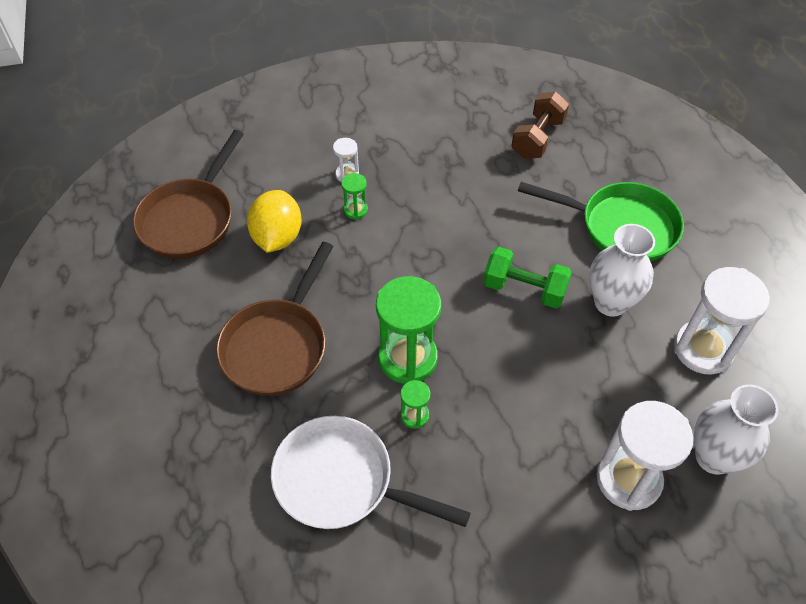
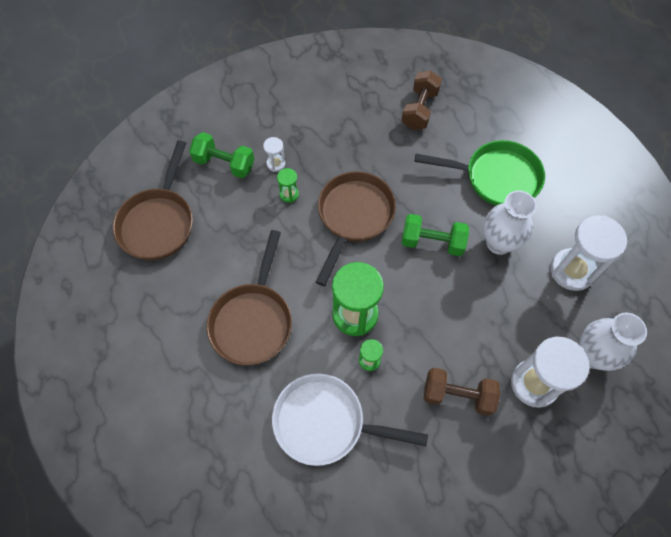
camera: 10 degrees left, 10 degrees up
yellow lemon [247,190,302,253] -> none
none -> green dumbbell [189,132,254,178]
none -> brown pan [316,171,396,286]
none -> brown dumbbell [424,367,500,416]

